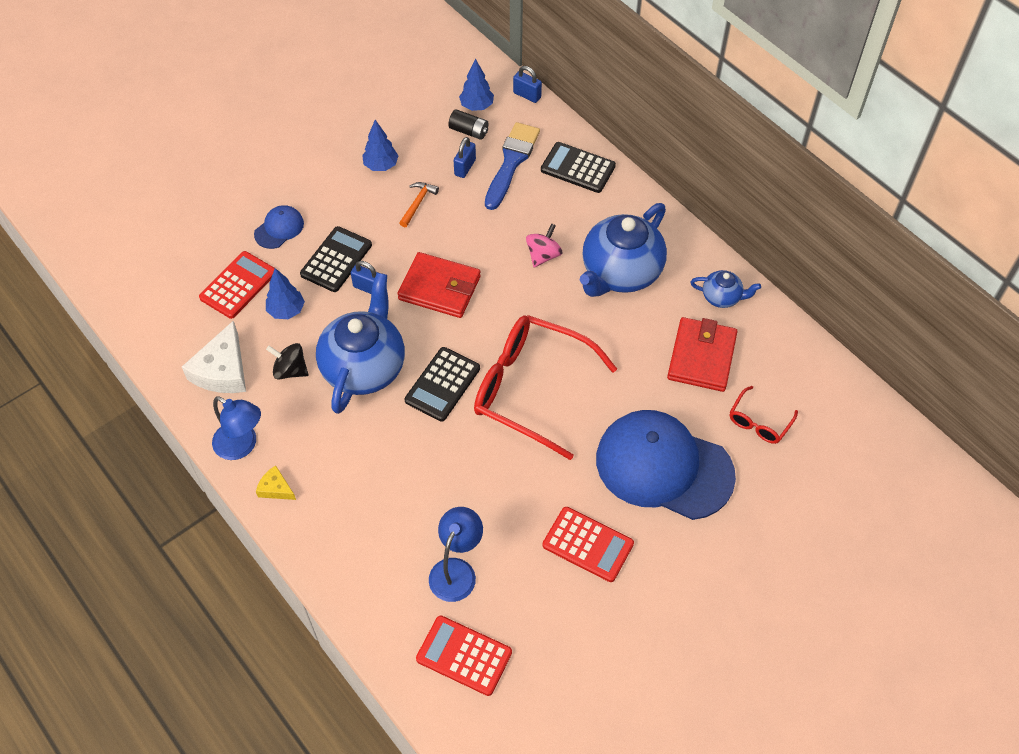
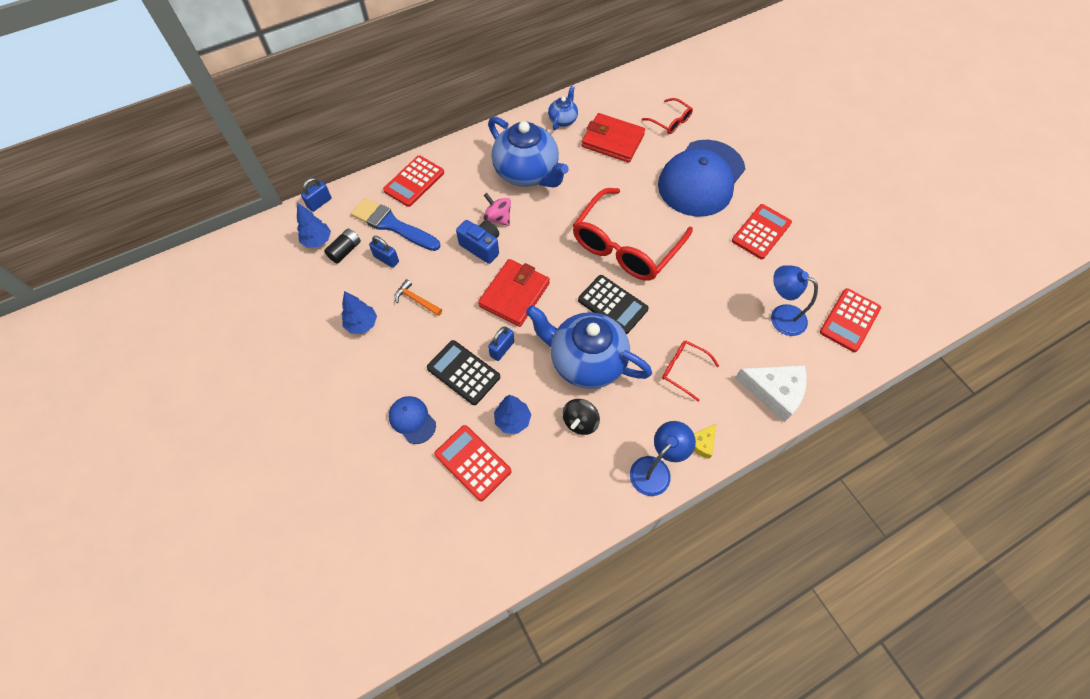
camera: 80 degrees left, 5 degrees up
white cheese [182,321,246,393] -> white cheese moved to [735,365,807,422]
black calculator [541,142,616,193] -> red calculator [383,156,444,207]
none -> blue camera [456,220,499,264]
none -> red glasses [662,341,719,402]

